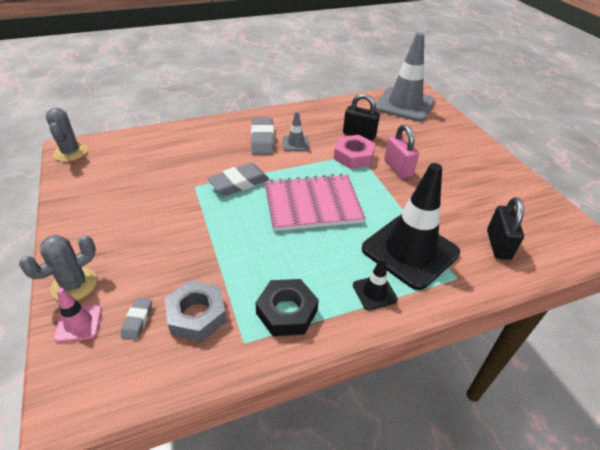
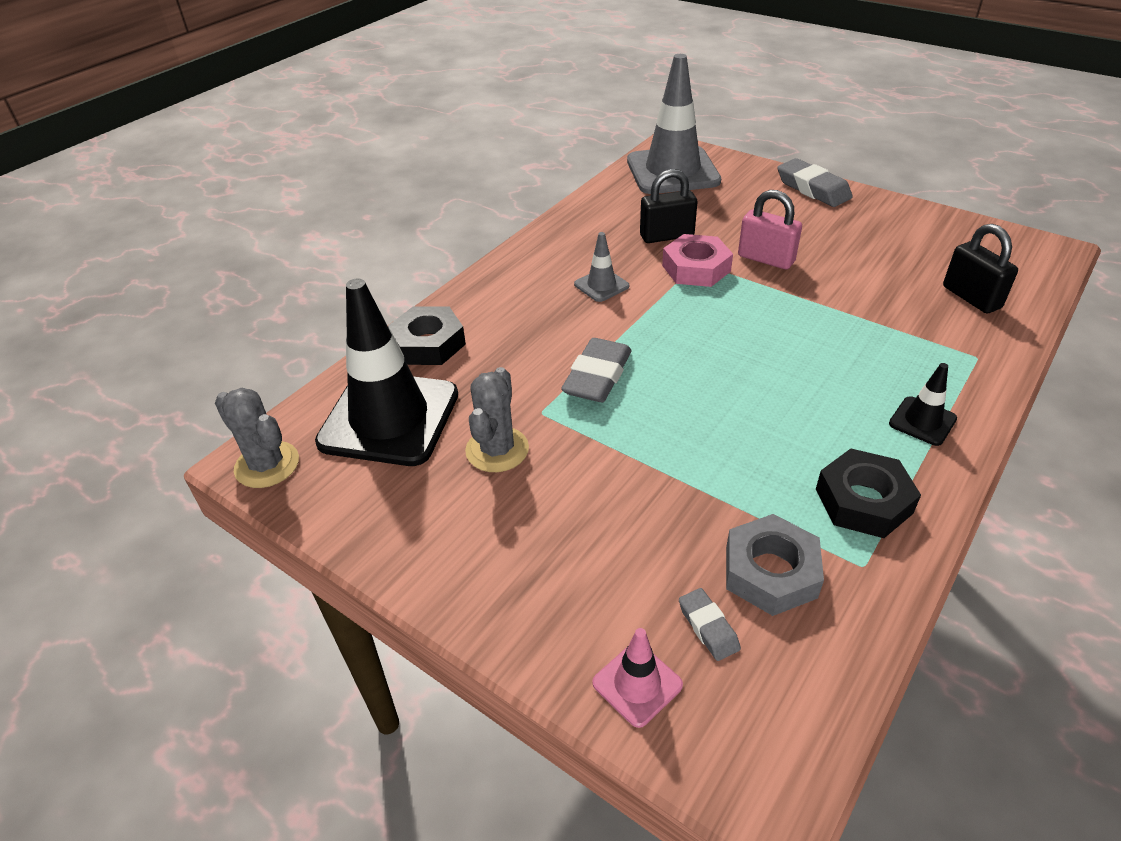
camera: 30 degrees left, 0 degrees up
grey cactus [19,234,97,301] -> grey cactus moved to [465,367,529,472]
grey eraser [251,118,274,154] -> grey eraser moved to [777,158,853,207]
pink notebook [264,174,365,231] -> none
black traffic cone [362,163,460,290] -> black traffic cone moved to [315,278,458,466]
none -> black nut [388,306,466,365]

